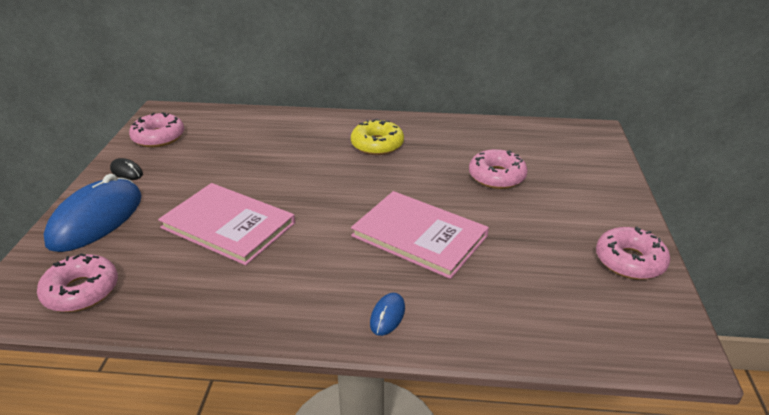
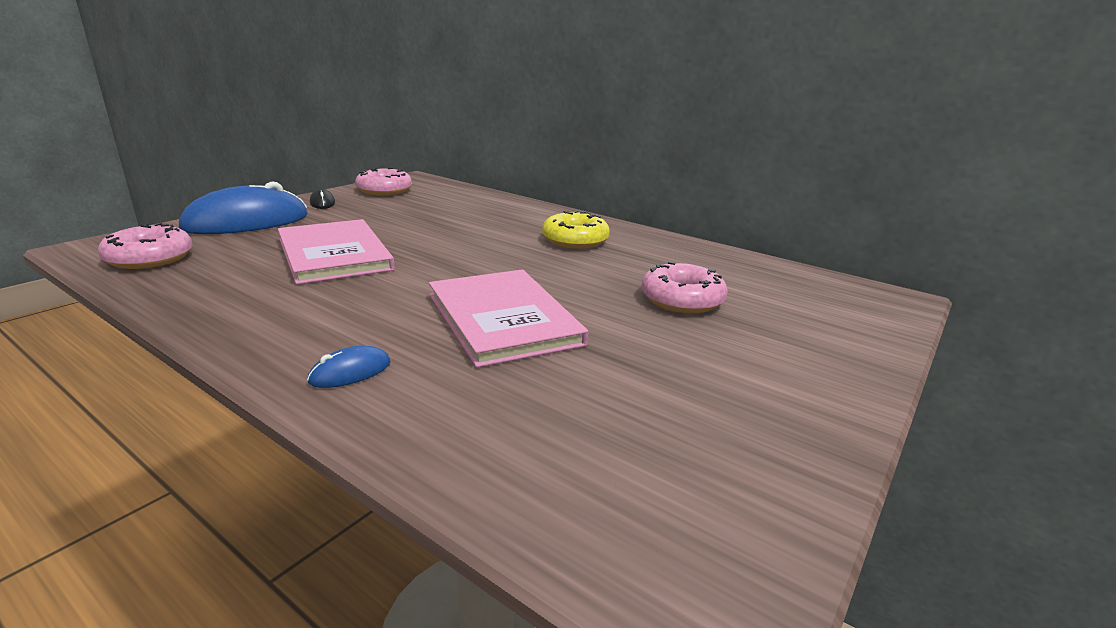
camera: 30 degrees right, 10 degrees down
pink donut [596,227,670,279] -> none

